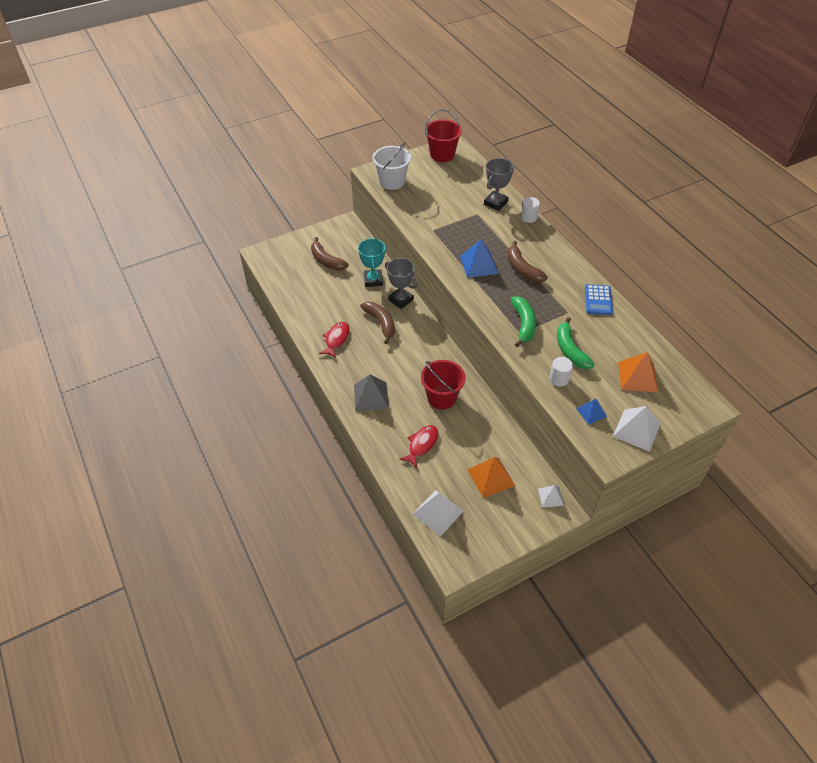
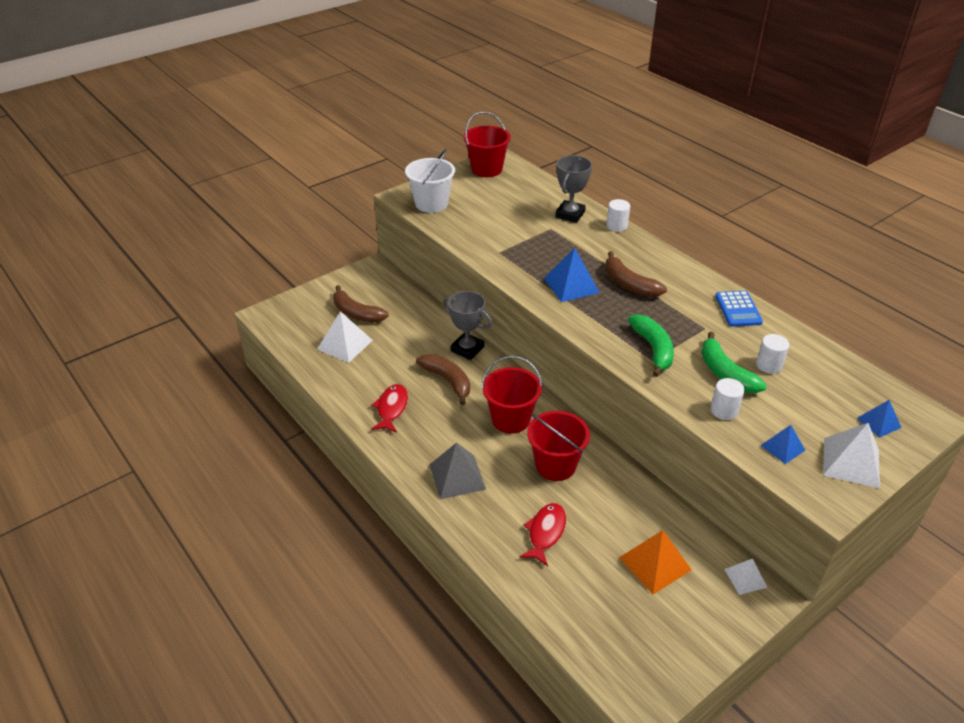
camera: 10 degrees left, 10 degrees down
turquoise trophy [358,238,385,287] -> none
white pyramid [412,490,463,536] -> white pyramid moved to [317,311,373,363]
orange pyramid [618,352,658,392] -> none
none -> red bucket [481,356,543,433]
none -> white cylinder [756,334,790,374]
none -> blue pyramid [857,400,902,438]

